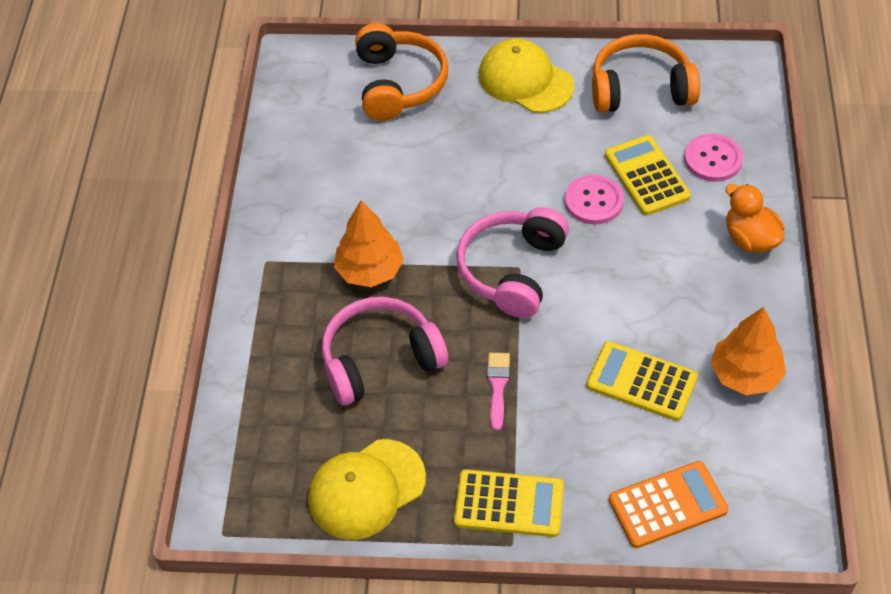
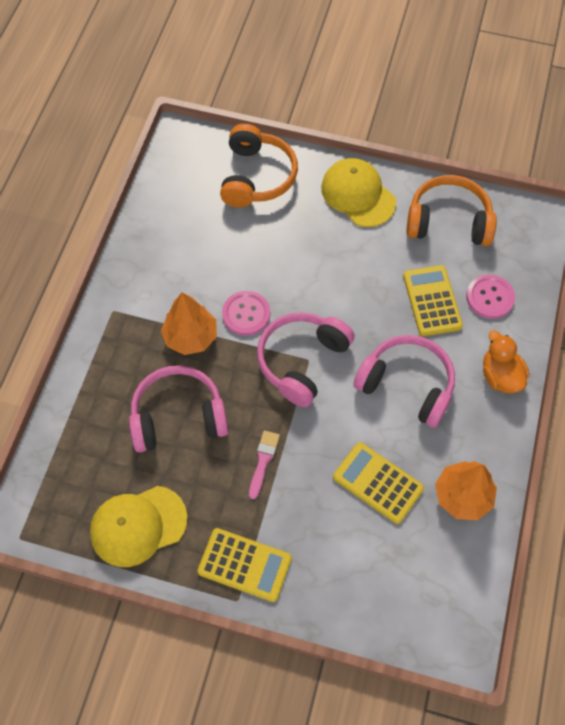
camera: 10 degrees right, 10 degrees up
pink button [565,175,624,224] -> pink button moved to [222,291,270,336]
orange calculator [609,461,728,548] -> none
none -> pink headphones [354,335,455,428]

